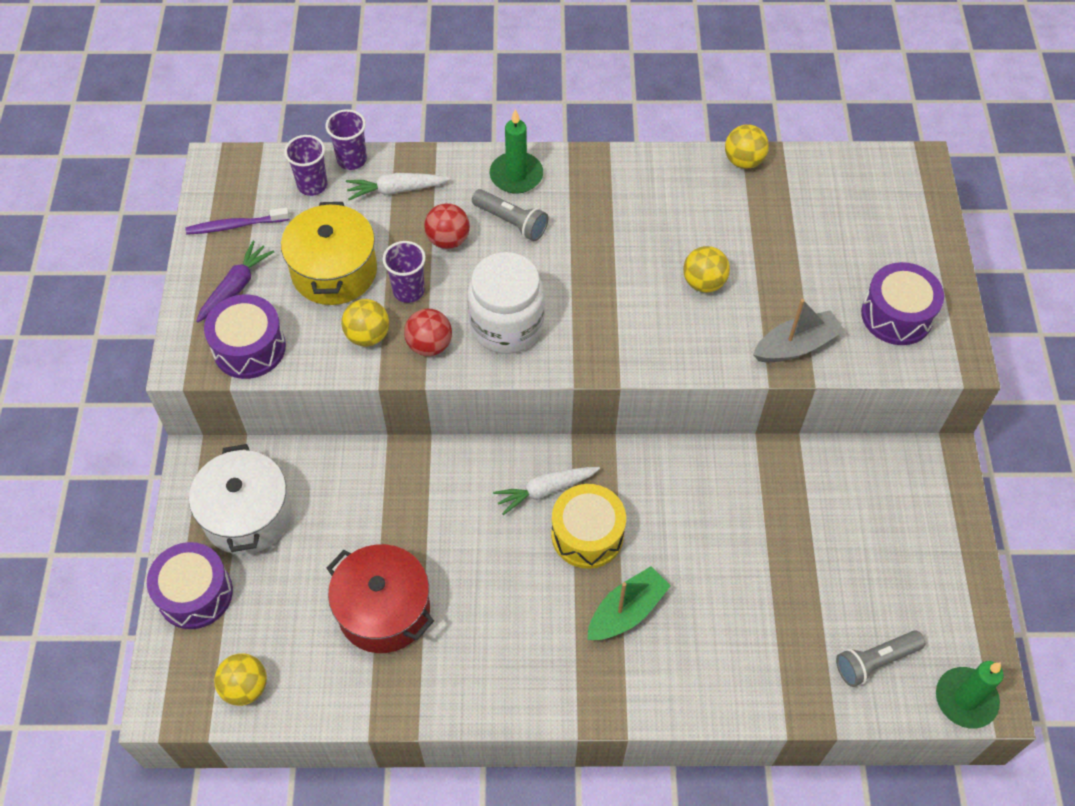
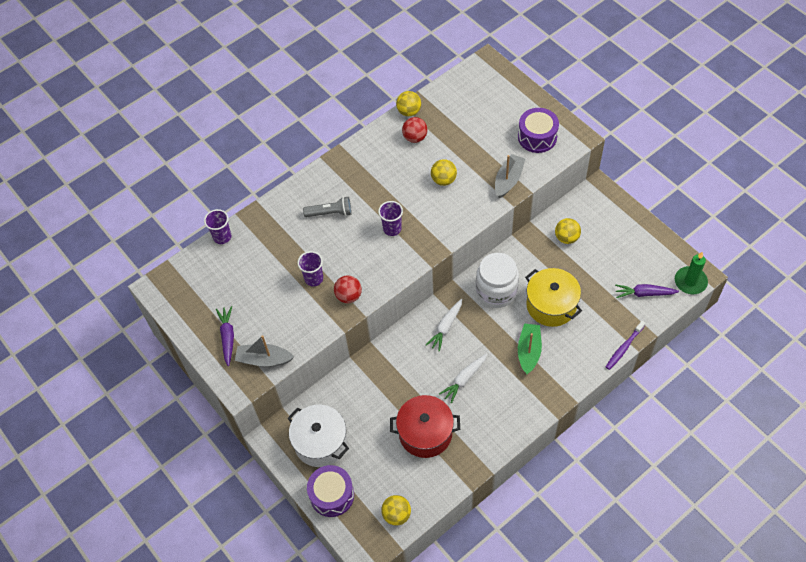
camera: 35 degrees left, 0 degrees up
purple toothbrush [185,208,290,235] -> purple toothbrush moved to [606,321,645,370]
purple drum [204,294,286,379] -> grey boat [235,335,294,367]
yellow pot [281,202,377,305] -> yellow pot moved to [525,268,582,327]
purple cup [284,135,328,196] -> purple cup moved to [378,201,403,236]
yellow ball [341,299,389,347] -> yellow ball moved to [555,218,581,244]
white carrot [346,173,450,200] -> white carrot moved to [439,353,487,404]
red ball [424,203,470,249] -> red ball moved to [402,117,428,143]
white jar [468,252,545,354] -> white jar moved to [476,253,519,308]
green candle [490,109,543,194] -> none
yellow drum [551,484,626,569] -> none
grey flashlight [836,630,925,687] -> purple carrot [615,284,679,298]

